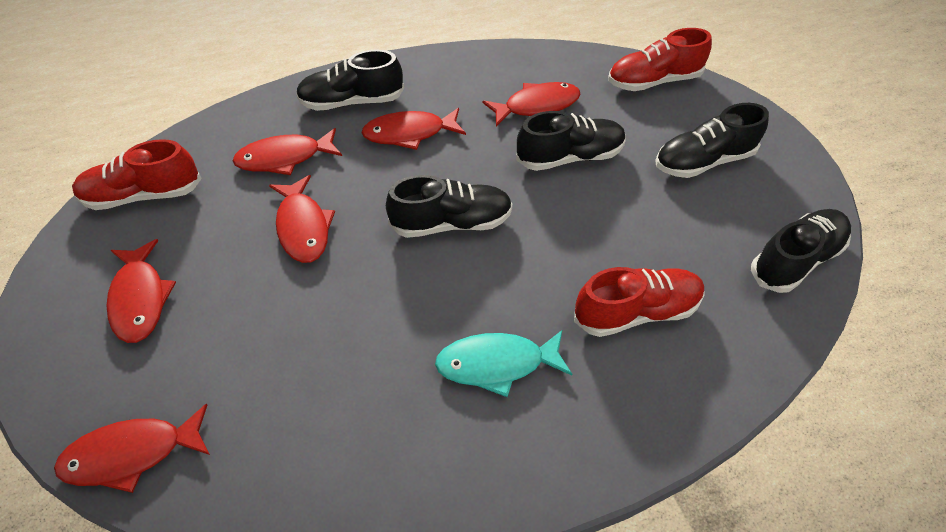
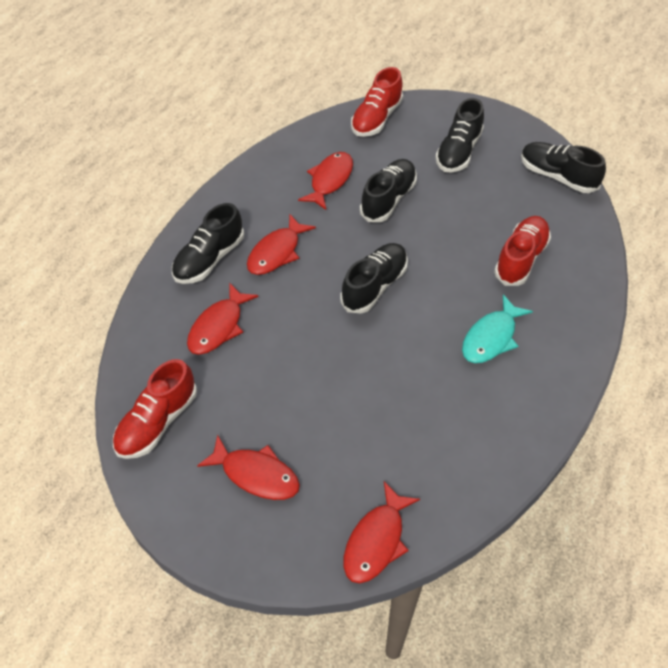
camera: 45 degrees left, 0 degrees up
red fish [269,175,335,263] -> none
black shoe [751,209,851,293] -> black shoe turned 60 degrees counterclockwise [521,142,606,193]

